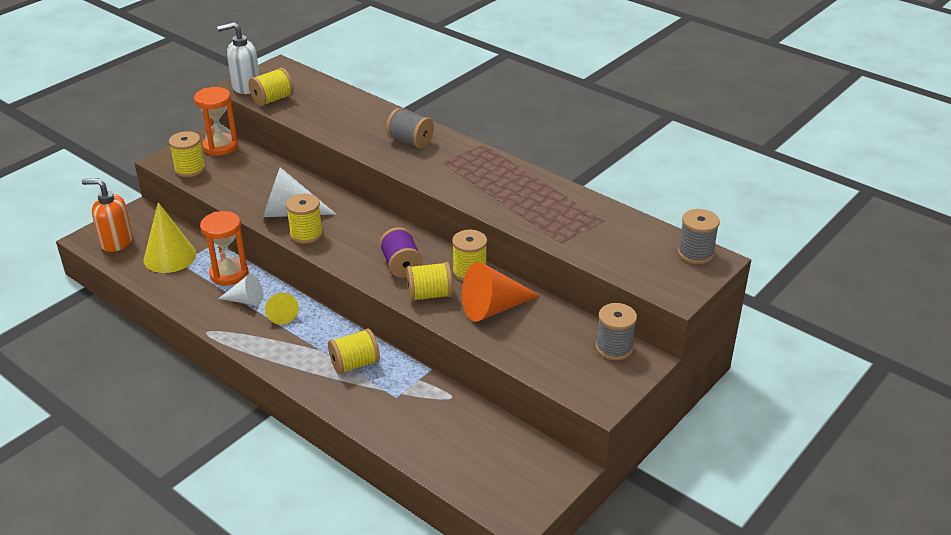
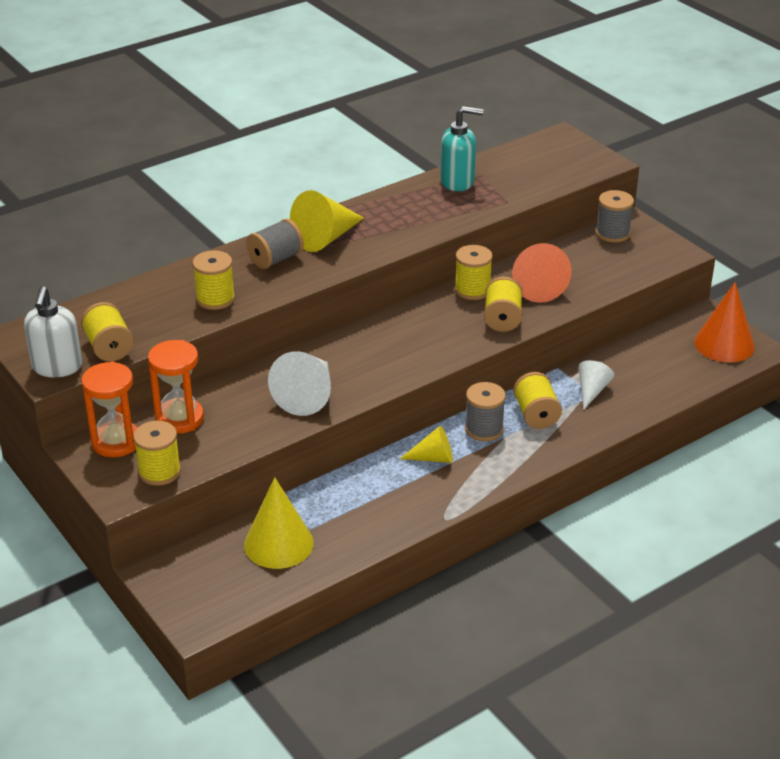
camera: 75 degrees left, 0 degrees up
orange soap dispenser [82,179,133,252] -> none
orange hourglass [200,211,249,286] -> orange hourglass moved to [148,340,204,434]
white cone [218,274,263,306] -> white cone moved to [579,360,614,410]
yellow spool [286,194,323,244] -> yellow spool moved to [193,250,235,310]
purple spool [380,227,423,278] -> none
grey spool [678,209,720,264] -> grey spool moved to [465,382,506,441]
none -> yellow cone [290,190,364,252]
none -> turquoise soap dispenser [440,106,484,191]
none -> orange cone [694,282,755,363]

